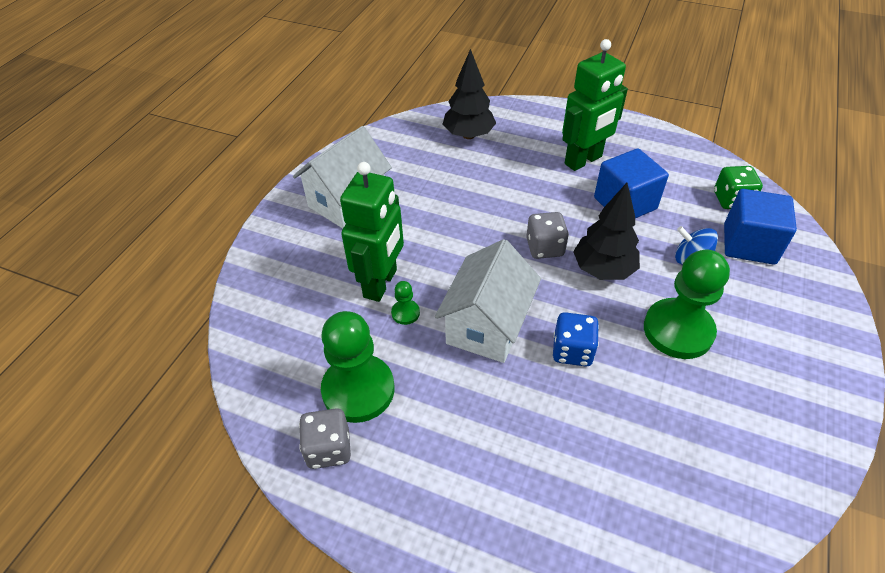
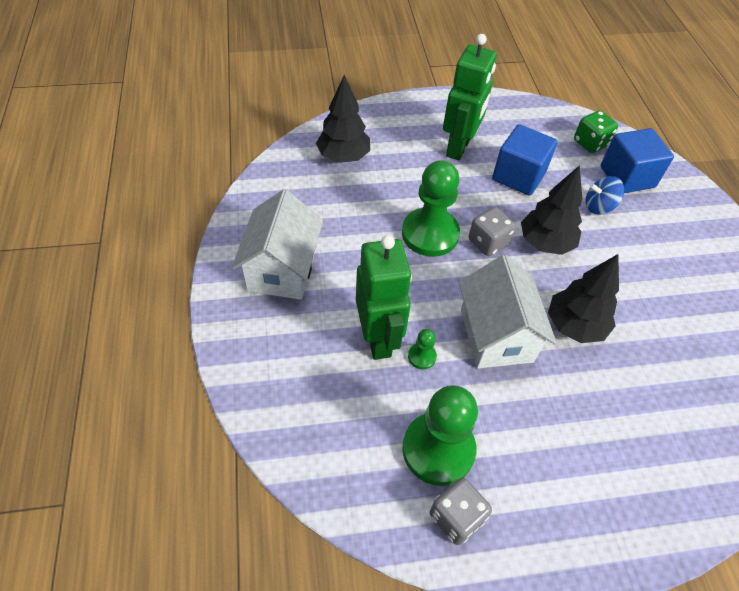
camera: 35 degrees left, 5 degrees up
blue dice [553,312,599,367] -> black tree [548,254,619,343]
green pawn [644,250,730,359] -> green pawn moved to [402,160,460,257]

